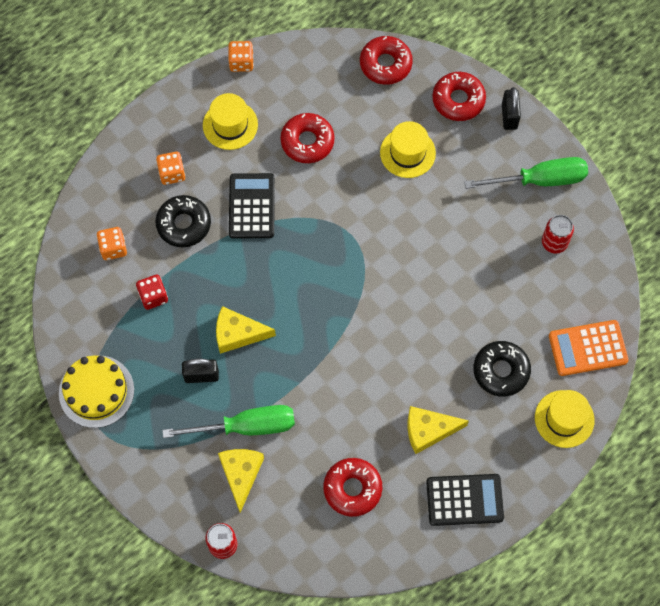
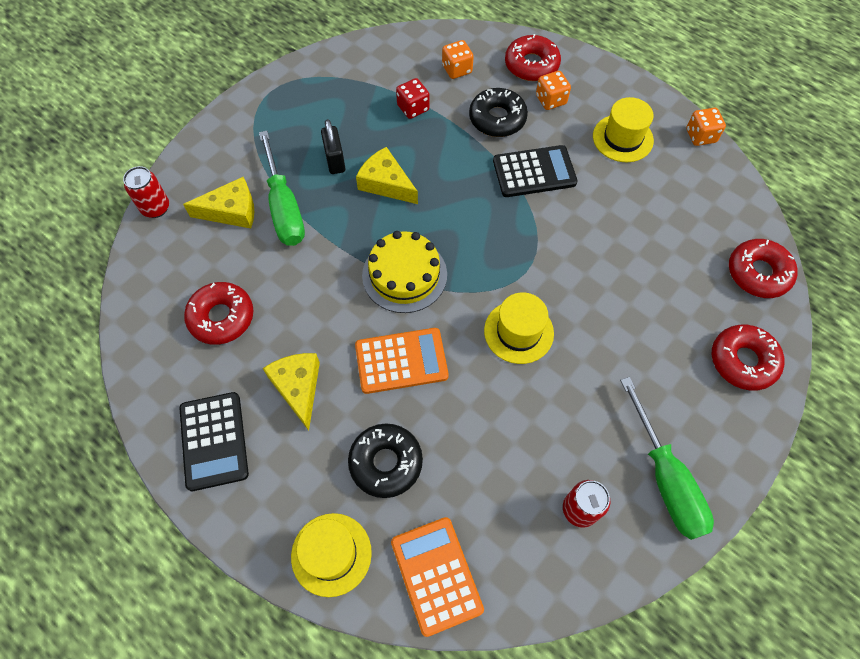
camera: 80 degrees right, 5 degrees down
yellow cake [59,355,134,428] -> yellow cake moved to [362,231,447,313]
yellow cheese [216,306,276,354] -> yellow cheese turned 45 degrees counterclockwise [356,147,418,204]
red donut [280,113,335,163] -> red donut moved to [505,34,561,81]
yellow hat [380,121,436,178] -> yellow hat moved to [484,292,554,364]
black padlock [502,87,521,130] -> none
none -> orange calculator [355,328,449,394]

